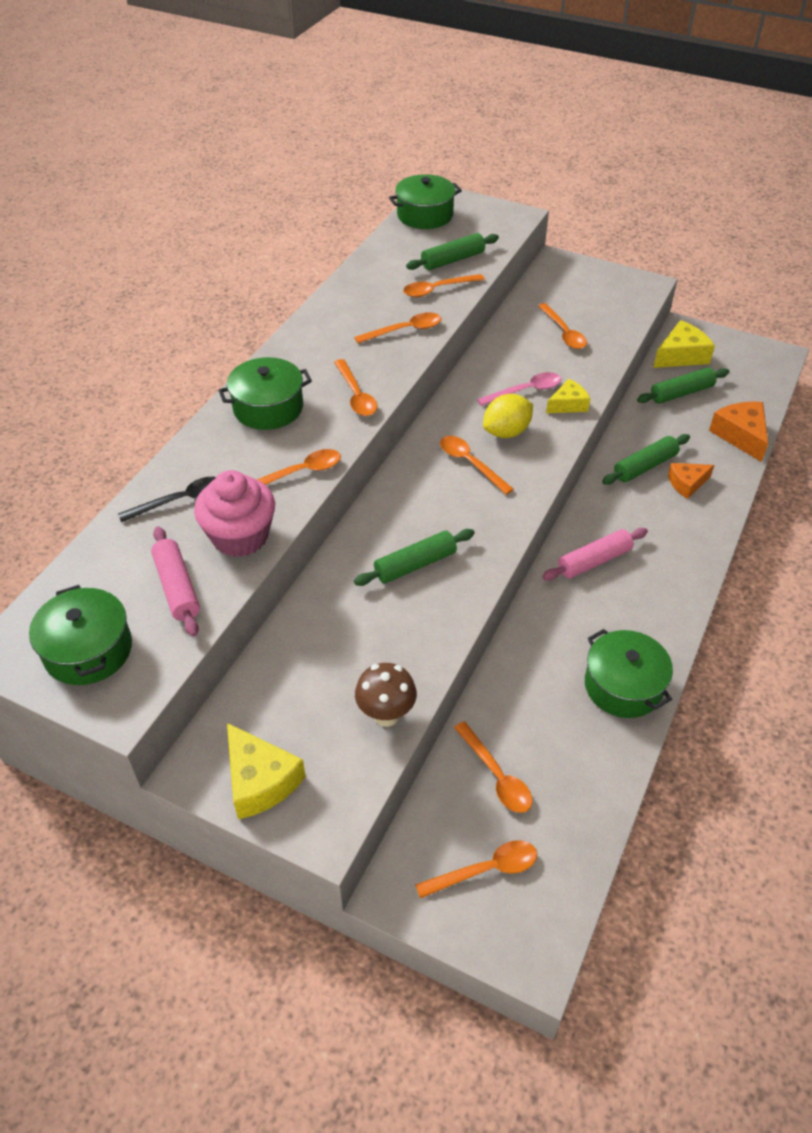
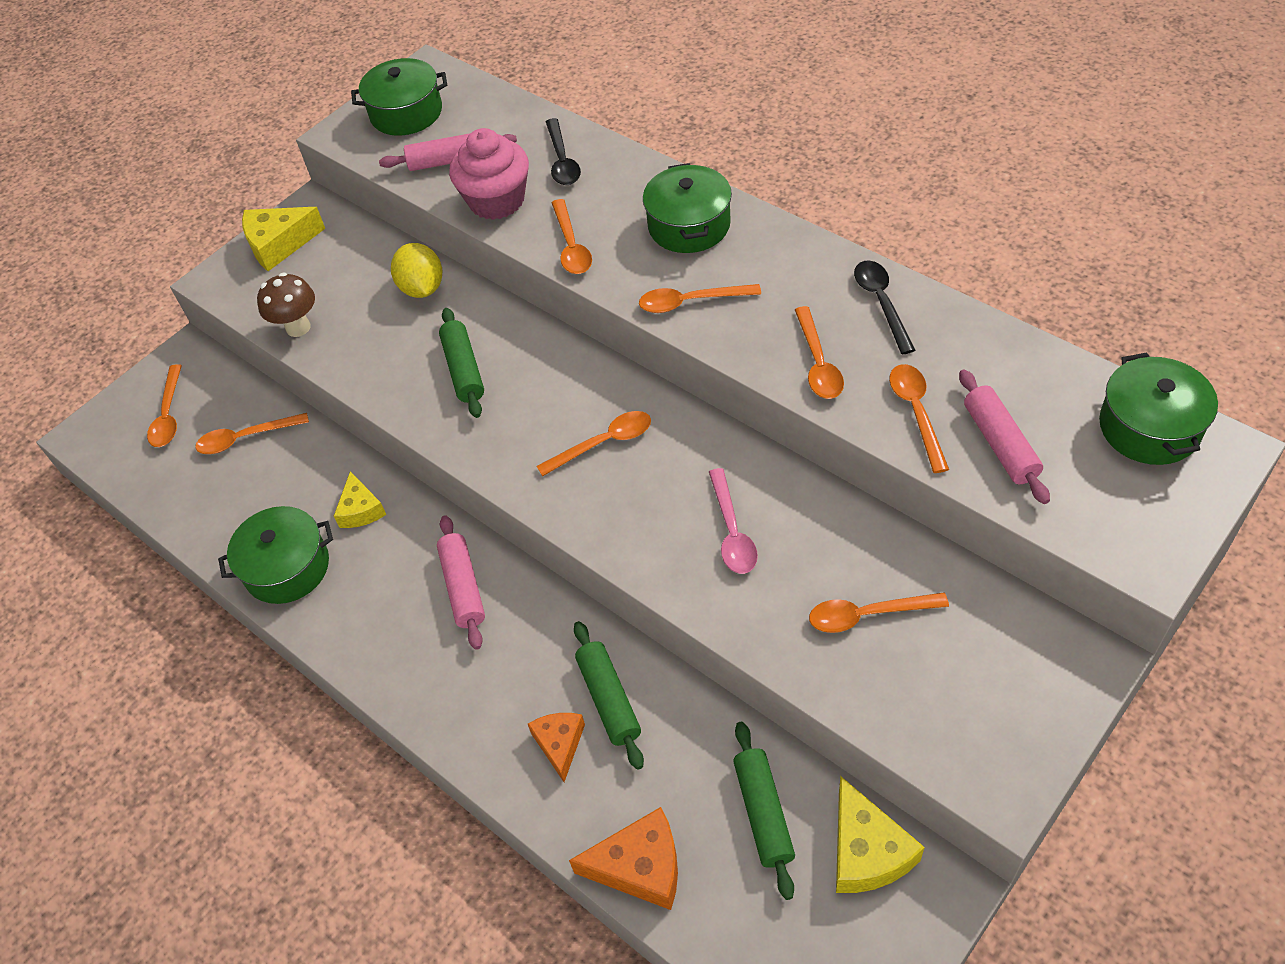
camera: 110 degrees right, 5 degrees up
green rolling pin [406,233,499,270] -> pink rolling pin [959,370,1050,504]
yellow lemon [483,394,533,438] -> yellow lemon moved to [391,243,442,298]
yellow cheese [546,379,590,413] -> yellow cheese moved to [334,471,386,528]
none -> black spoon [854,261,915,354]

